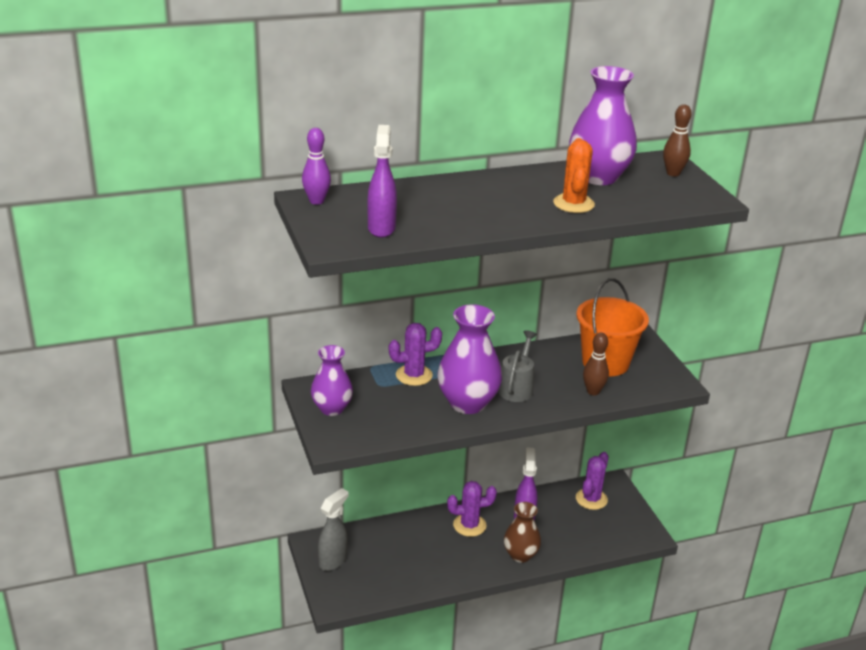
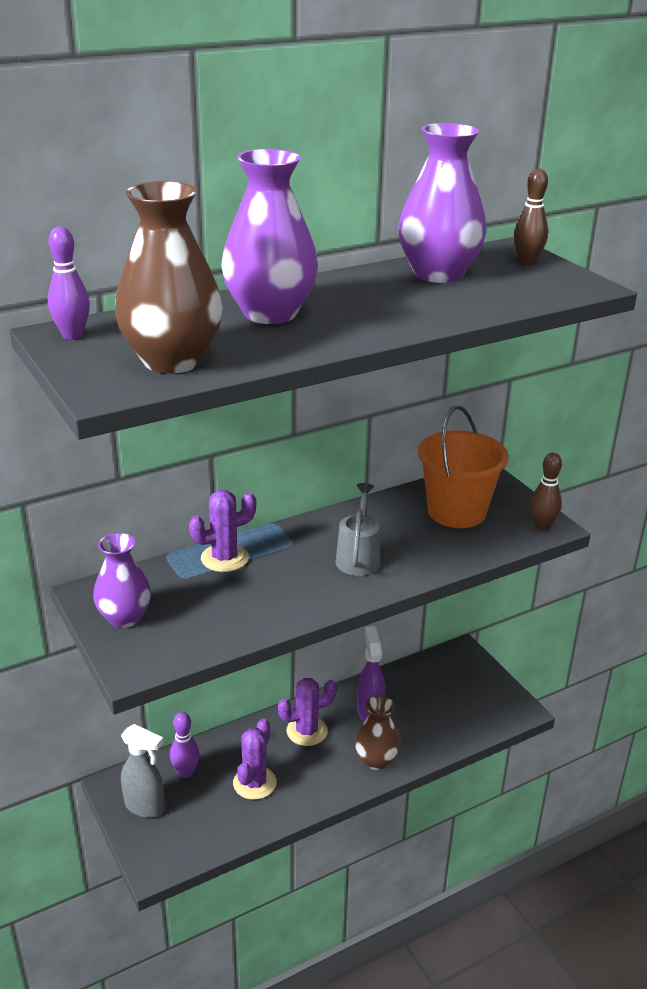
camera: 10 degrees left, 0 degrees up
grey spray bottle [318,488,348,571] -> grey spray bottle turned 90 degrees clockwise [121,724,165,818]
purple spray bottle [367,125,397,238] -> brown vase [115,181,223,374]
purple vase [437,304,502,414] -> purple vase moved to [221,149,318,324]
orange cactus [553,138,595,213] -> none
purple cactus [576,452,609,510] -> purple cactus moved to [233,718,277,800]
brown bowling pin [583,333,609,395] -> brown bowling pin moved to [530,453,562,531]
none -> purple bowling pin [170,712,200,778]

